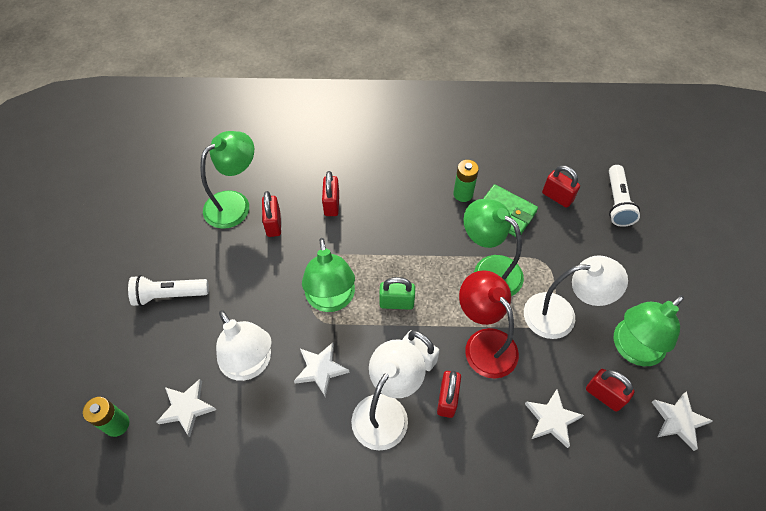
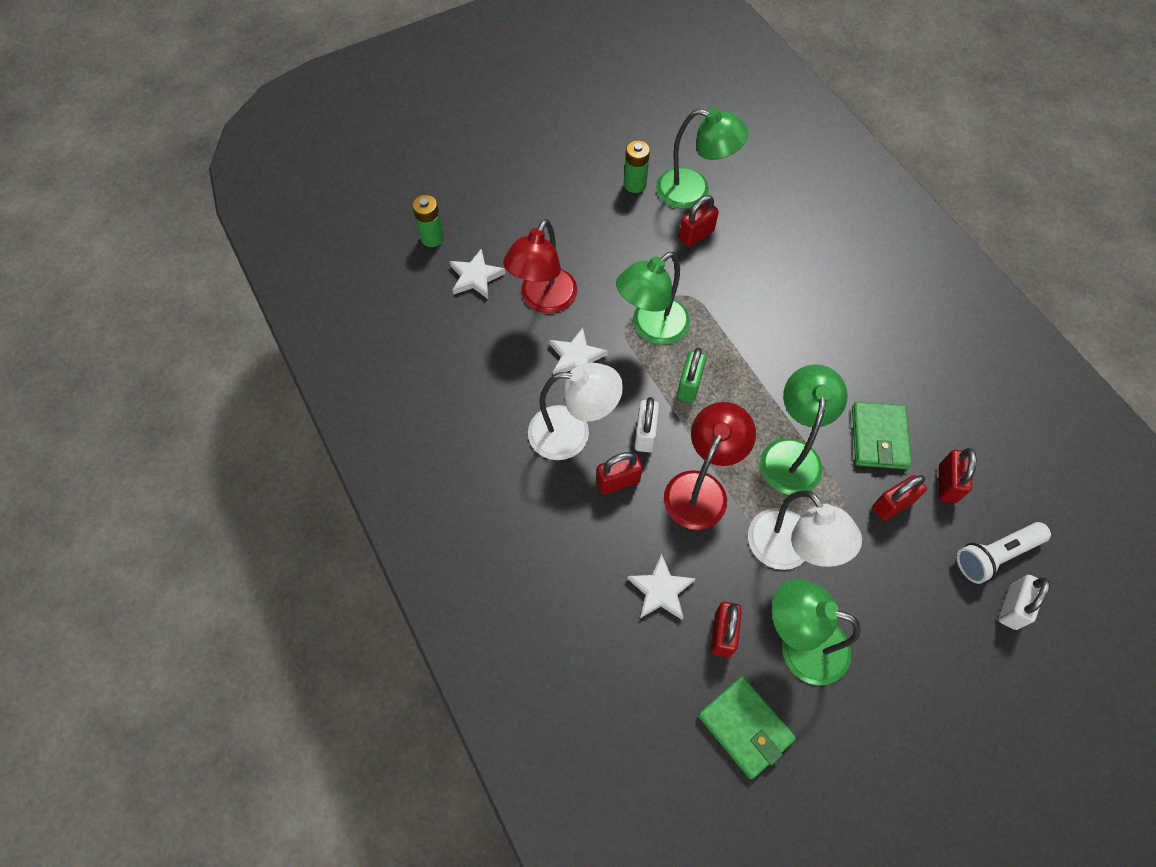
camera: 60 degrees right, 5 degrees up
white flashlight [128,275,209,306] -> none
white lamp [216,310,272,381] -> red lamp [503,219,577,313]
red padlock [322,171,339,216] -> red padlock moved to [872,475,927,521]
green padlock [379,277,415,310] -> green padlock turned 45 degrees clockwise [677,347,707,403]
green battery [453,160,479,202] -> green battery moved to [624,140,650,193]
white star [652,391,713,451] -> green wallet [698,676,796,779]
none -> white padlock [998,575,1050,630]

